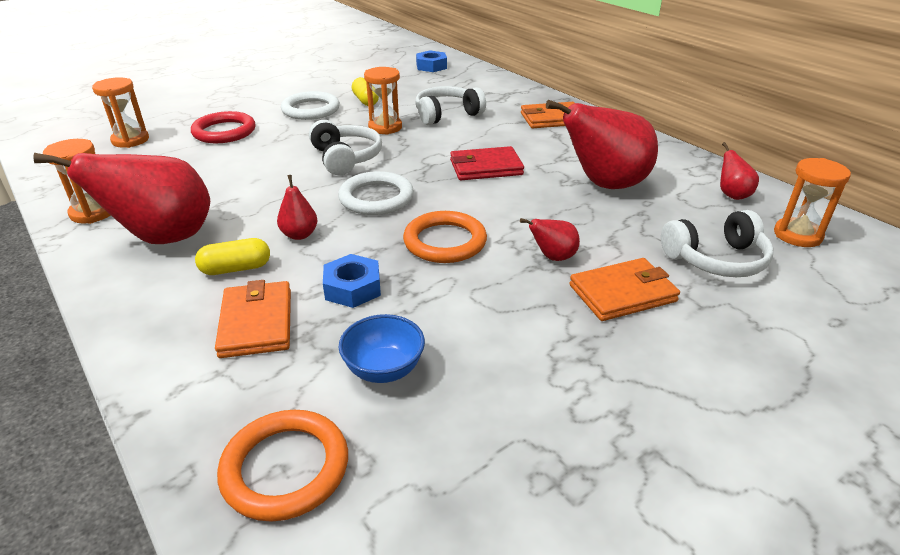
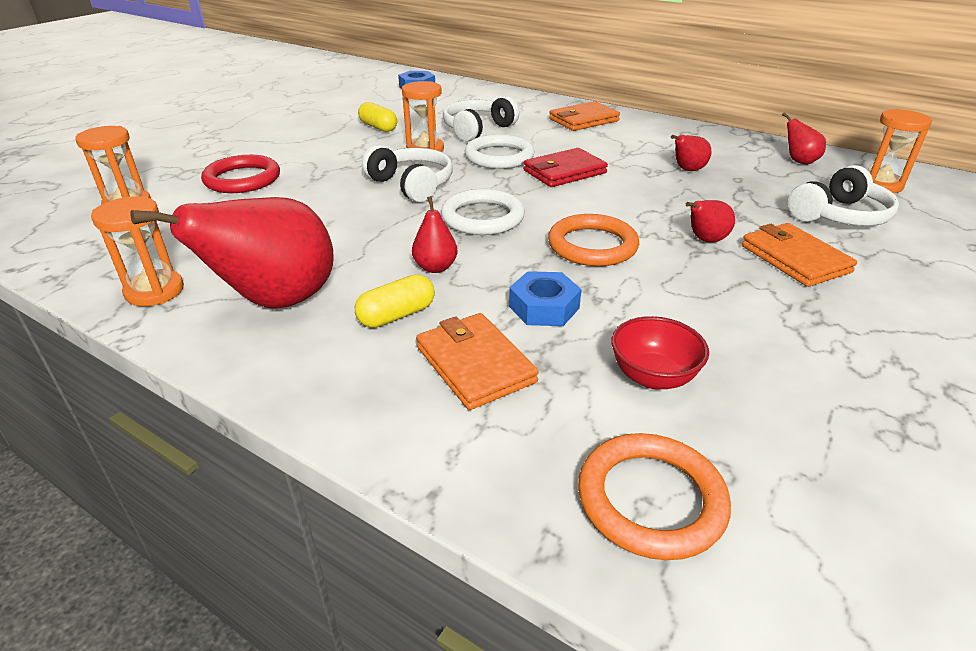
camera: 20 degrees left, 0 degrees up
white ring [281,91,340,120] -> white ring moved to [465,134,535,169]
blue bowl [339,314,425,383] -> red bowl [611,316,709,389]
red pear [546,100,658,189] -> red pear [671,135,711,171], size x0.45
orange wallet [569,258,680,321] -> orange wallet turned 75 degrees counterclockwise [742,223,857,287]

